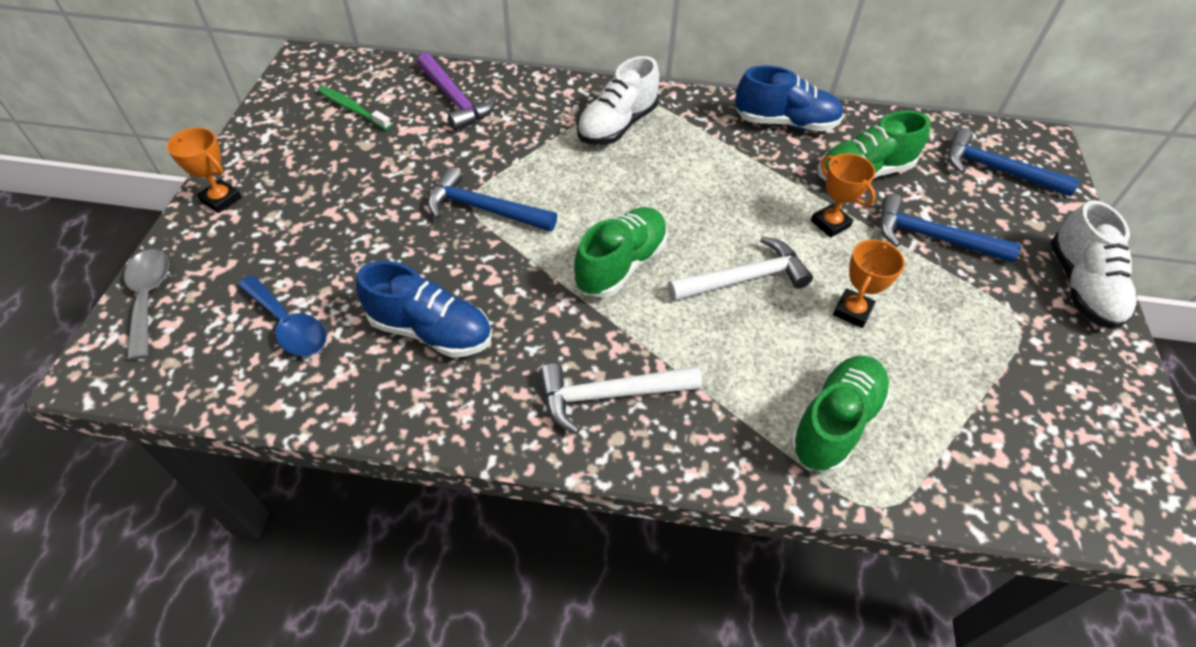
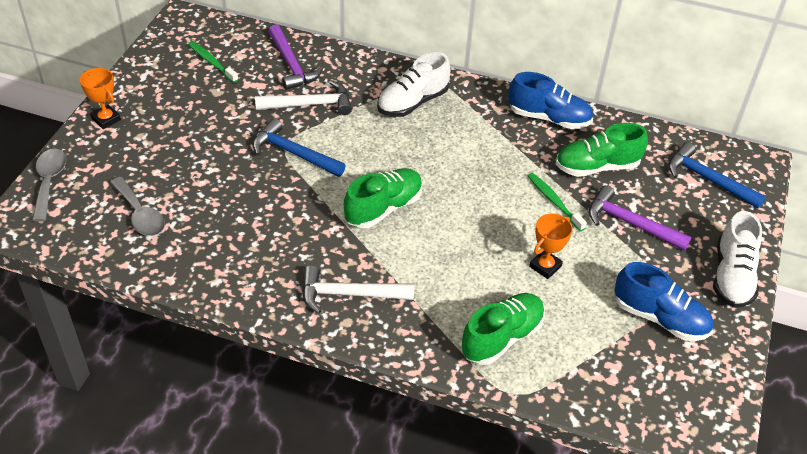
camera: 10 degrees right, 5 degrees down
blue spoon [238,275,326,357] -> grey spoon [110,177,165,236]
blue shoe [356,261,492,358] -> blue shoe moved to [614,262,713,341]
white hammer [668,237,813,301] -> white hammer moved to [255,80,352,115]
orange trophy [811,153,876,238] -> green toothbrush [528,173,587,231]
blue hammer [880,194,1021,263] -> purple hammer [589,185,692,251]

